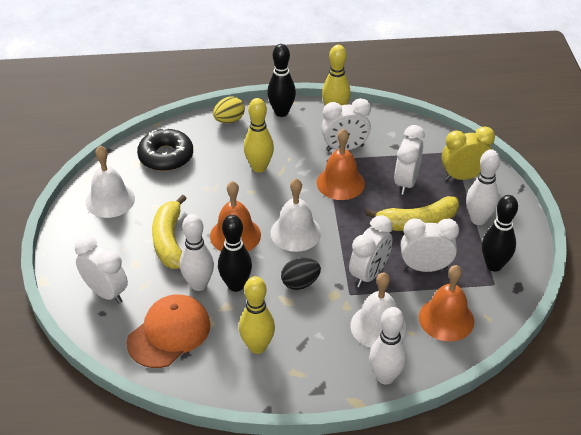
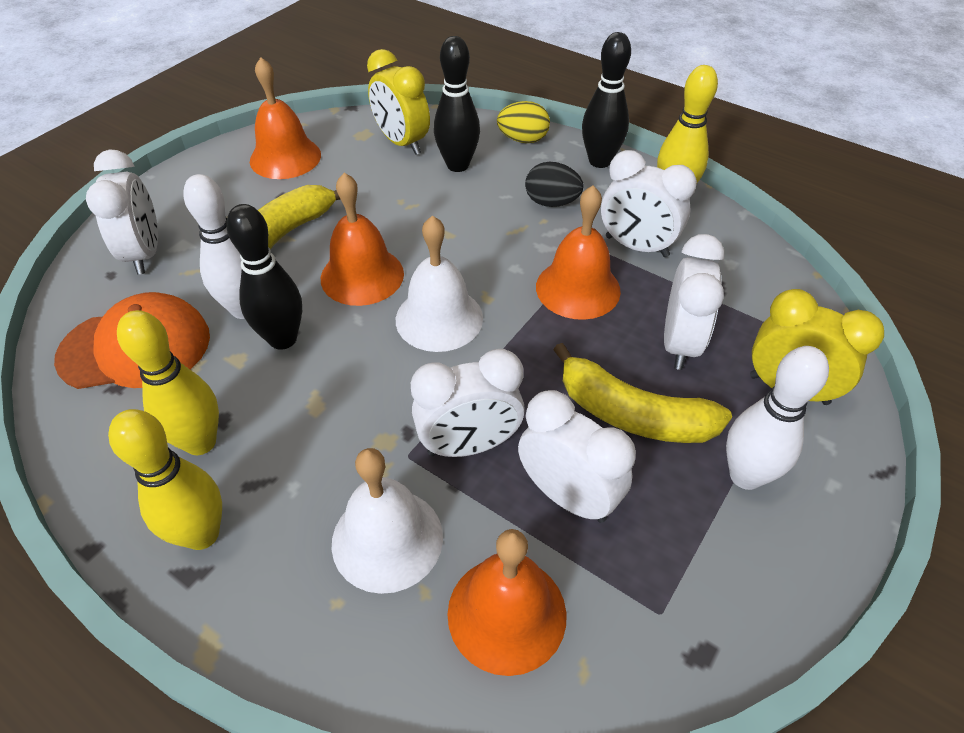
camera: 40 degrees right, 5 degrees up
white bell [86,146,135,218] -> orange bell [250,57,321,179]
black donut [137,128,193,171] -> yellow clock [367,49,430,155]
yellow bowling pin [244,98,274,173] -> yellow bowling pin moved to [108,409,222,550]
black egg [281,258,321,290] -> black egg moved to [525,162,583,207]
white bowling pin [369,307,407,385] -> none
white clock [394,125,425,195] -> white clock turned 135 degrees clockwise [664,234,724,370]
black bowling pin [482,195,518,272] -> black bowling pin moved to [434,36,480,172]

